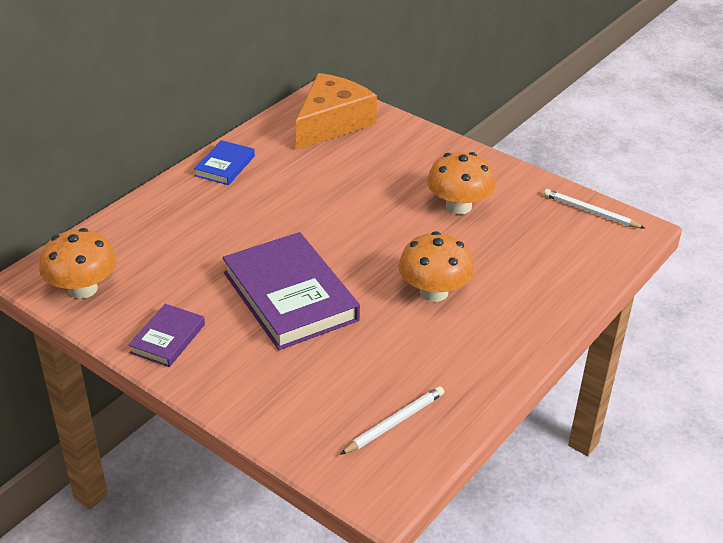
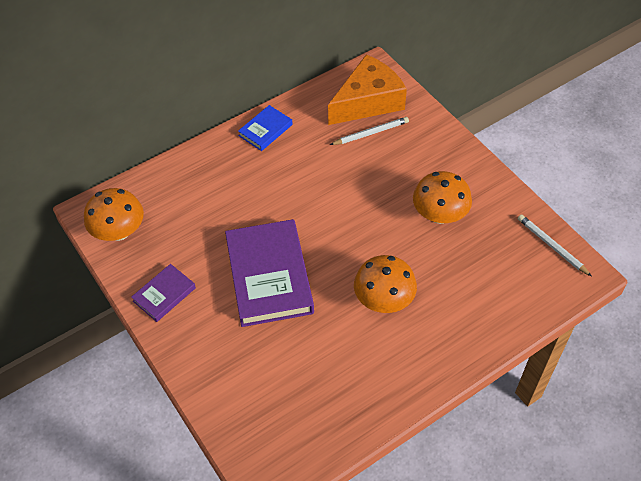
camera: 20 degrees right, 15 degrees up
white pencil [340,386,444,455] -> white pencil moved to [330,117,409,145]

